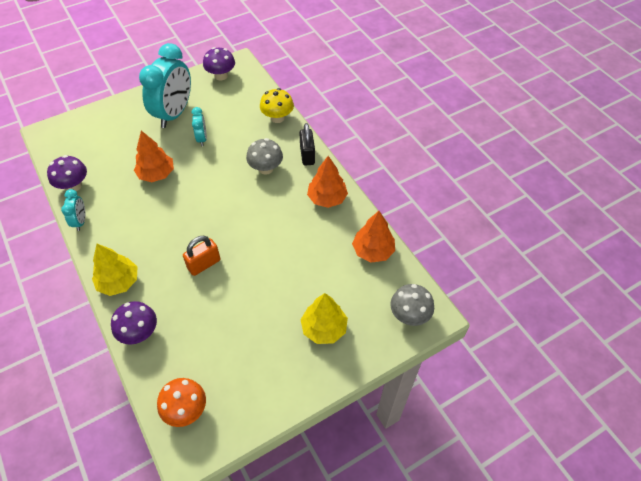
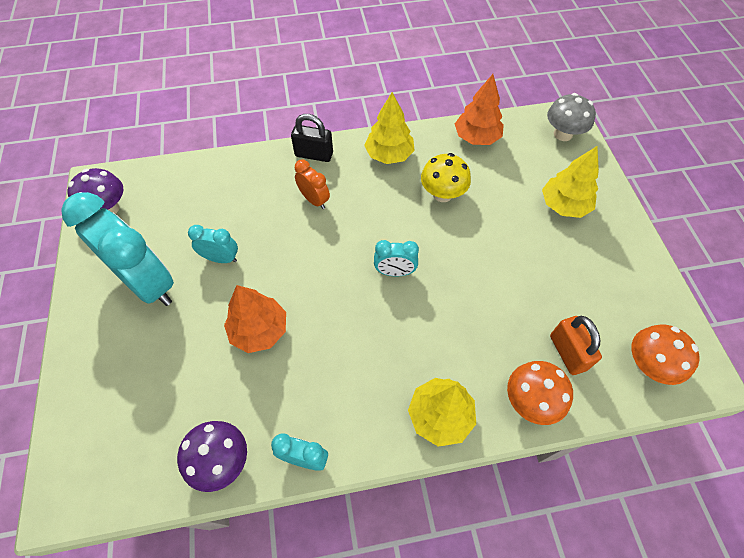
camera: 70 degrees left, 5 degrees up
purple mushroom [111,301,157,345] -> orange mushroom [507,361,573,425]
orange padlock [183,236,221,276] -> orange padlock moved to [550,316,602,375]
grey mushroom [246,138,283,175] -> orange clock [295,159,330,209]
yellow mushroom [260,88,294,123] -> yellow mushroom moved to [421,153,471,202]
orange tree [307,156,348,208] -> yellow tree [364,92,415,164]
none -> turquoise clock [374,240,419,276]

